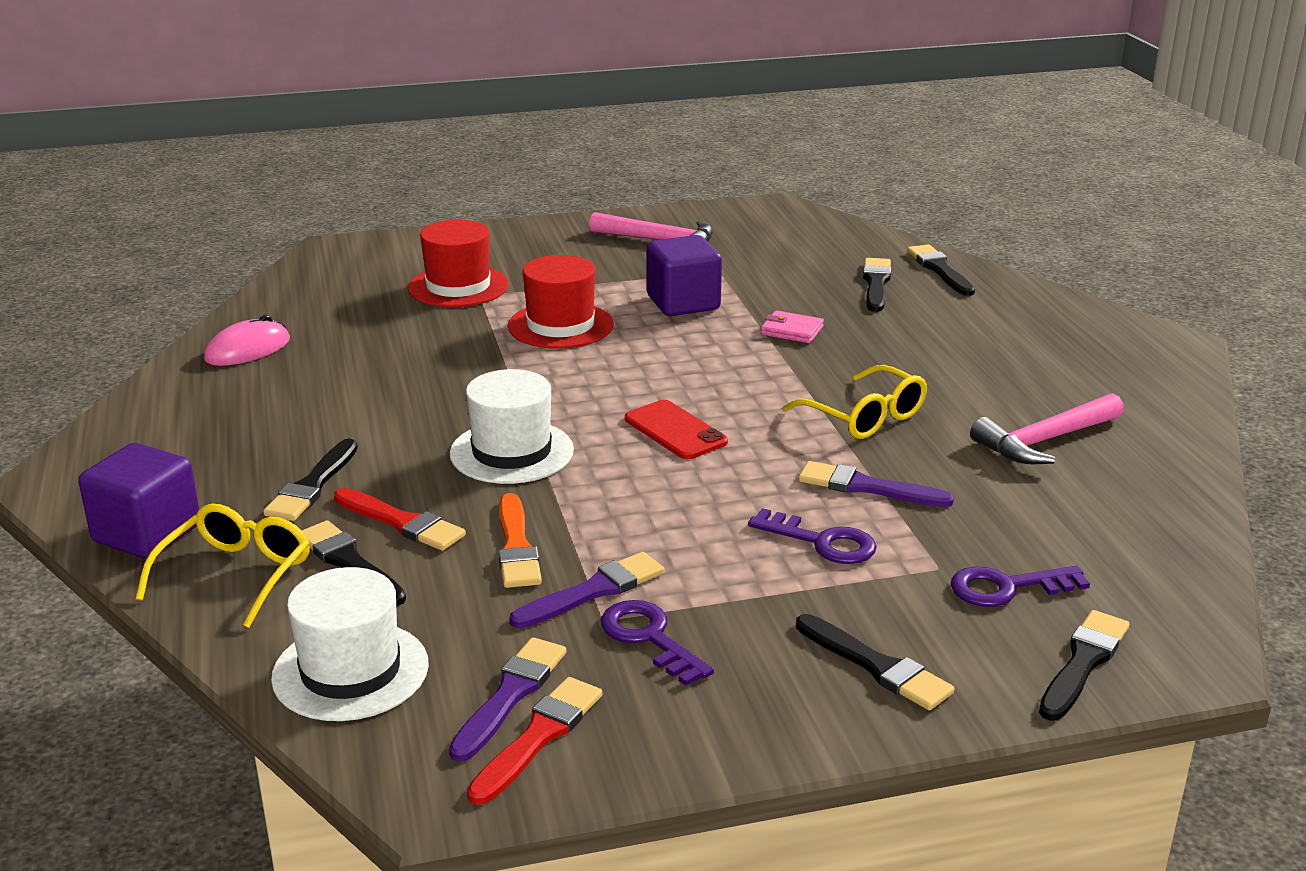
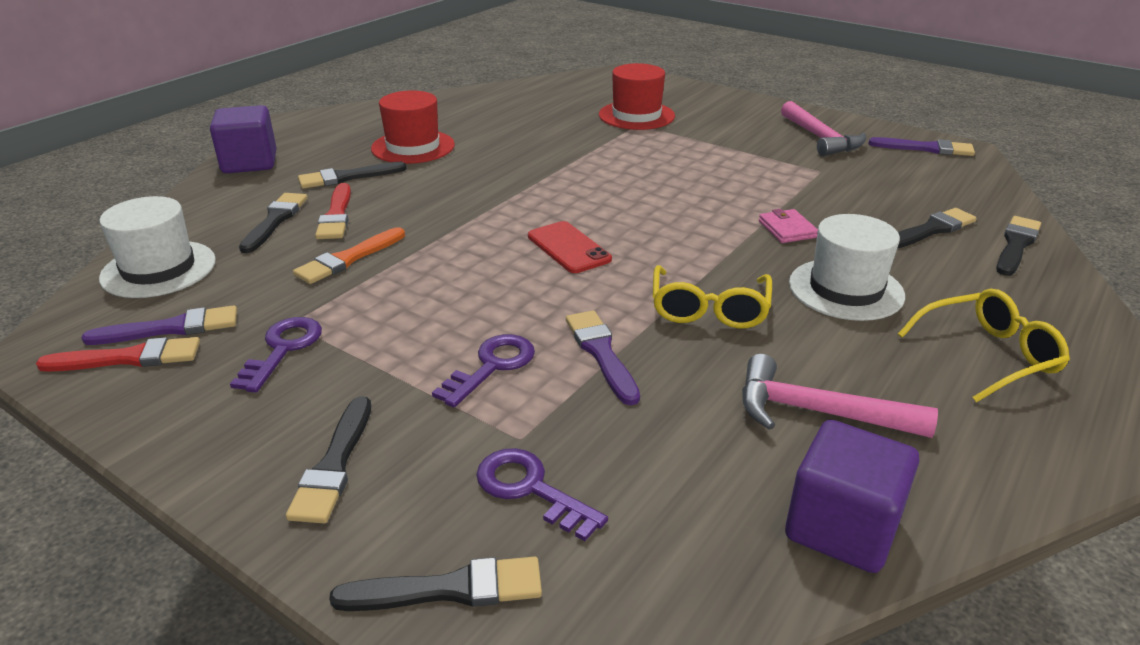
camera: 50 degrees right, 5 degrees up
yellow glasses [136,504,310,628] -> yellow glasses moved to [898,289,1070,402]
pink mouse [204,315,290,366] -> none
white hat [450,369,574,484] -> white hat moved to [789,214,905,321]
red hat [508,255,614,349] -> red hat moved to [371,90,455,164]
purple brush [509,552,664,628] -> purple brush moved to [869,137,975,156]
red phone [625,400,728,459] -> red phone turned 45 degrees counterclockwise [528,221,612,273]
purple cube [647,235,722,316] -> purple cube moved to [785,420,920,573]
purple key [748,508,877,564] -> purple key turned 135 degrees counterclockwise [432,334,535,408]

